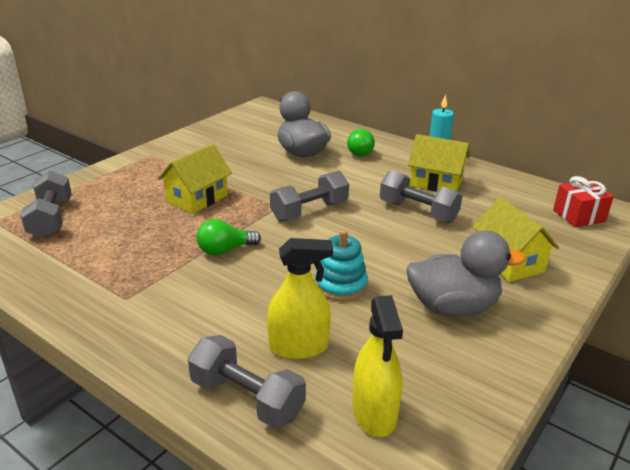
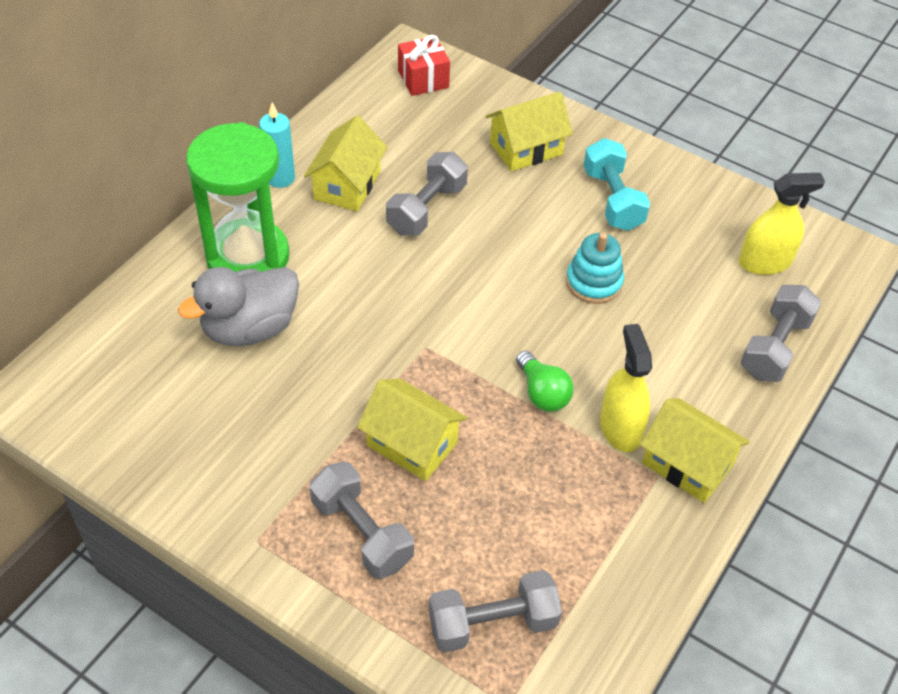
camera: 95 degrees left, 20 degrees up
yellow spray bottle [267,238,333,359] -> yellow spray bottle moved to [600,324,652,452]
grey dumbbell [270,171,349,221] -> grey dumbbell moved to [310,462,414,579]
green light bulb [347,129,375,156] -> green hourglass [186,122,289,272]
grey duck [406,230,526,317] -> turquoise dumbbell [583,138,650,231]
none -> yellow house [640,398,750,503]

